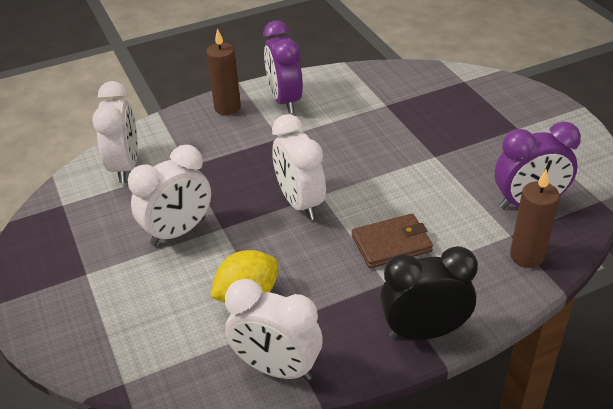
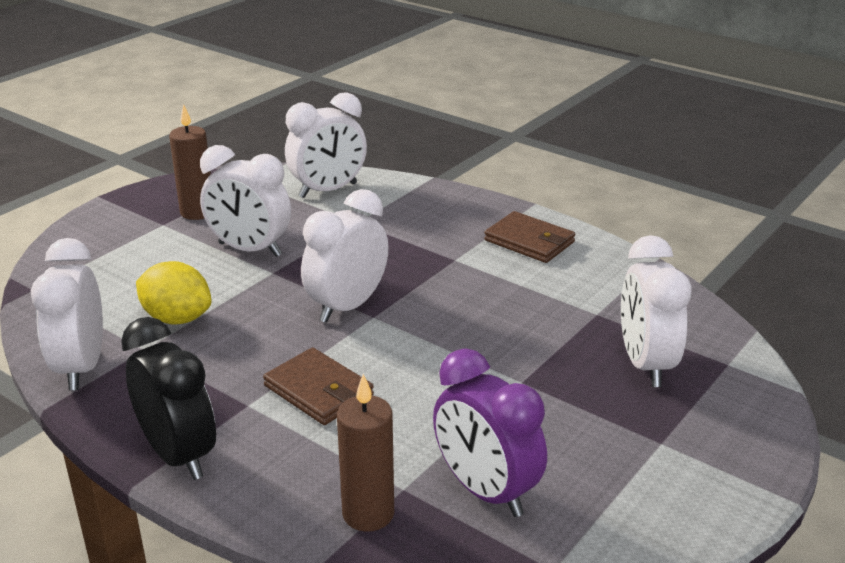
camera: 60 degrees right, 10 degrees down
brown candle [206,28,241,115] -> brown candle moved to [169,104,211,220]
purple clock [263,21,303,113] -> brown wallet [484,211,575,263]
none -> white clock [621,235,691,387]

